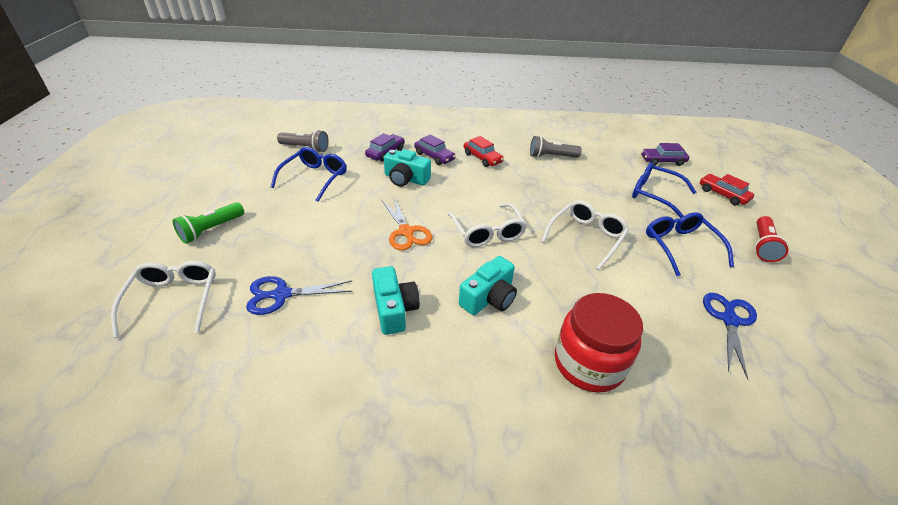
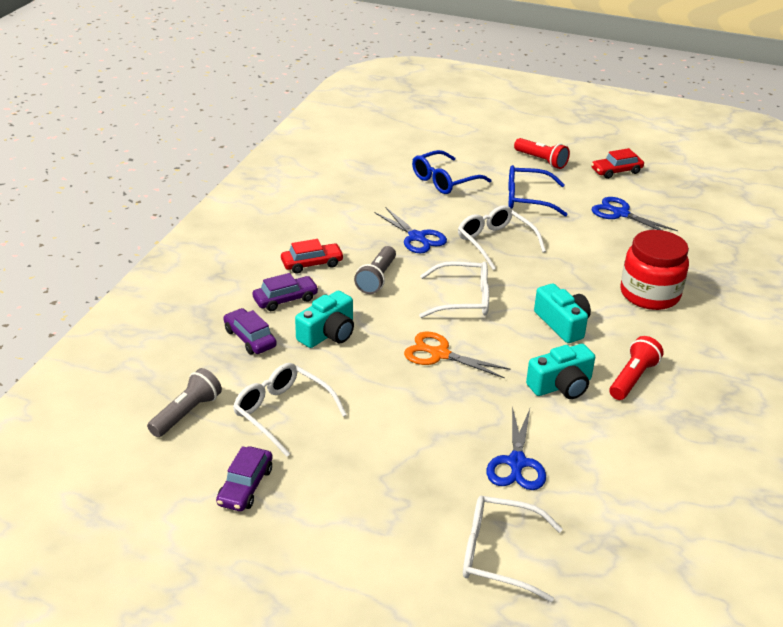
camera: 70 degrees left, 5 degrees down
green flashlight [173,202,244,244] -> none
blue glasses [271,147,347,202] -> white glasses [233,363,347,457]
turquoise camera [372,266,420,335] -> turquoise camera turned 150 degrees clockwise [526,344,595,399]
orange scissors [382,198,432,250] -> orange scissors turned 150 degrees counterclockwise [404,331,511,379]
grey flashlight [530,136,582,158] -> grey flashlight moved to [354,246,396,294]
purple car [641,143,689,166] -> purple car moved to [216,446,272,511]
red car [700,174,754,205] -> red car moved to [591,148,644,179]
none -> blue scissors [374,207,447,253]
none -> red flashlight [610,336,664,400]

